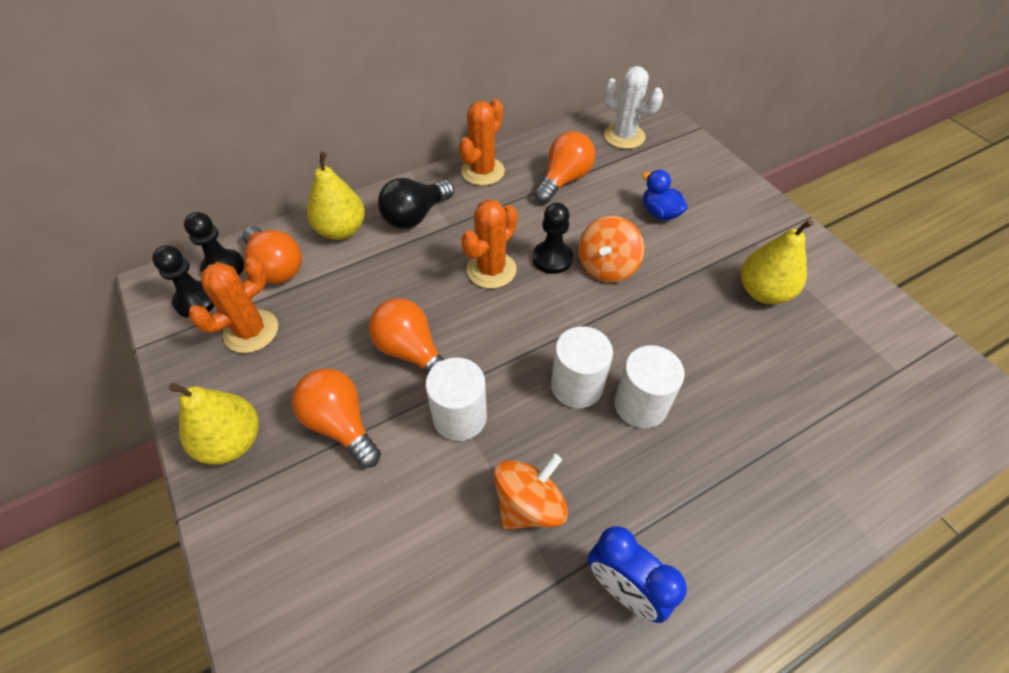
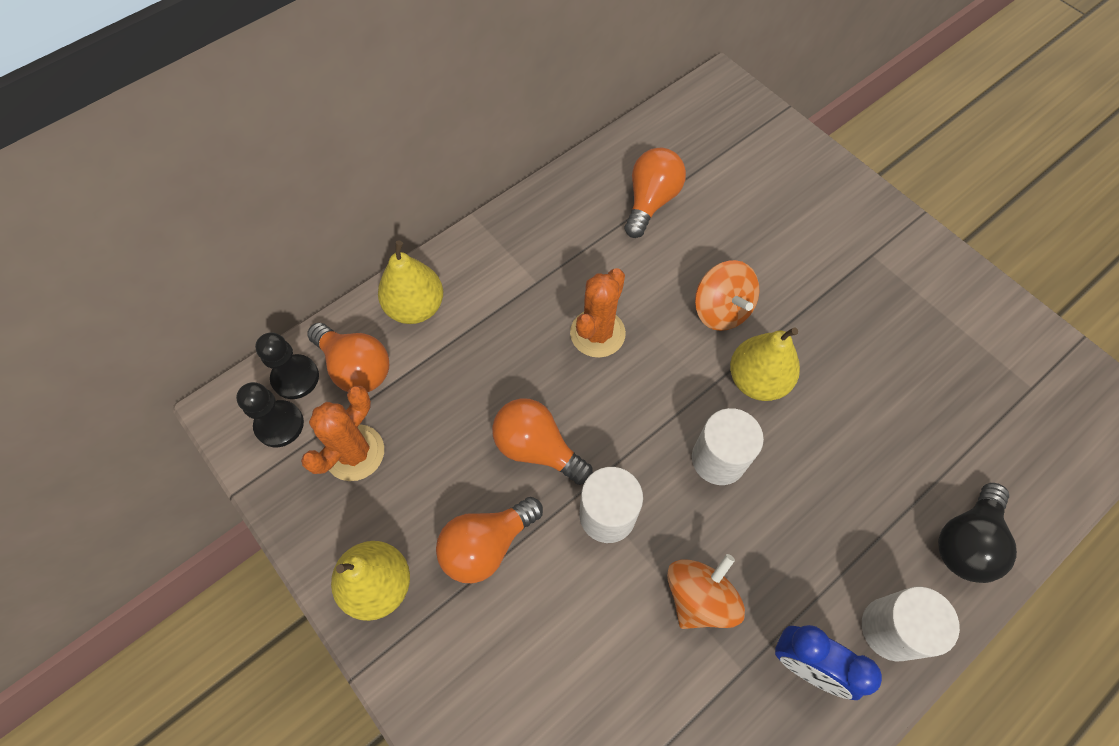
camera: 10 degrees left, 10 degrees up
orange light bulb [292,368,381,468] -> orange light bulb turned 75 degrees counterclockwise [436,497,543,583]
black light bulb [378,178,454,229] -> black light bulb moved to [938,483,1017,583]
orange cactus [459,99,505,186] -> none
black pawn [533,202,573,274] -> none
orange spinning top [579,216,644,283] -> orange spinning top turned 45 degrees counterclockwise [695,260,759,331]
white cactus [604,66,663,149] -> none
white cylinder [614,345,685,428] -> white cylinder moved to [862,586,960,661]
blue duck [642,170,688,220] -> none
yellow pear [741,219,814,304] -> yellow pear moved to [730,327,800,401]

